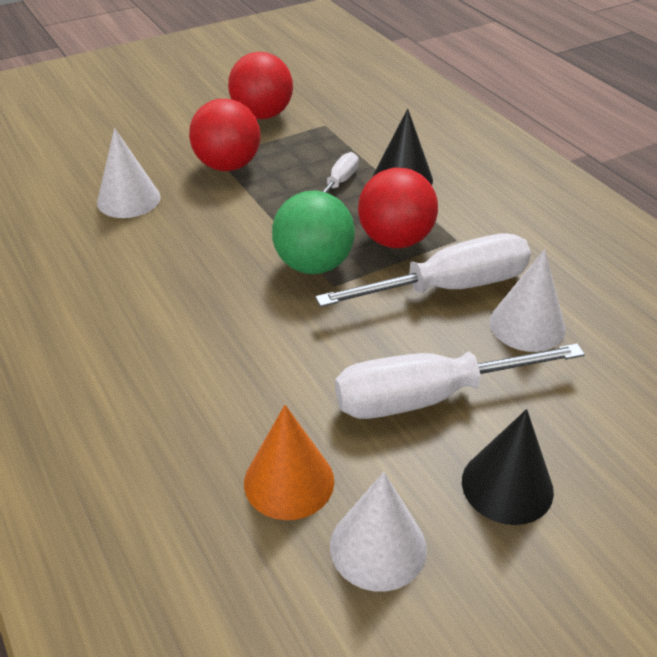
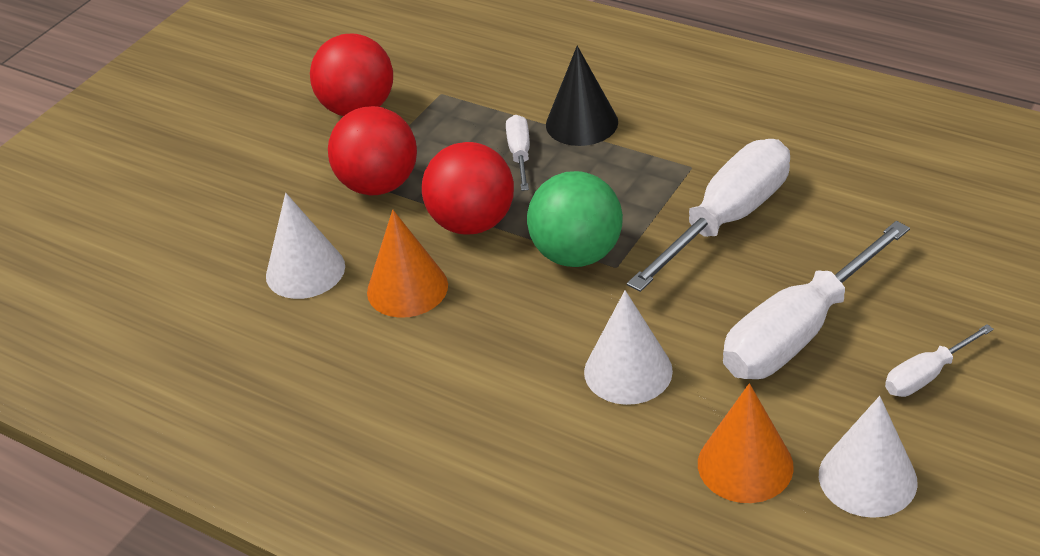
camera: 25 degrees left, 0 degrees up
red ball [358,168,438,248] -> red ball moved to [422,142,514,235]
black cone [462,409,554,525] -> white screwdriver [885,324,994,397]
white cone [489,249,566,352] -> white cone moved to [584,290,673,405]
none -> orange cone [367,210,448,318]

